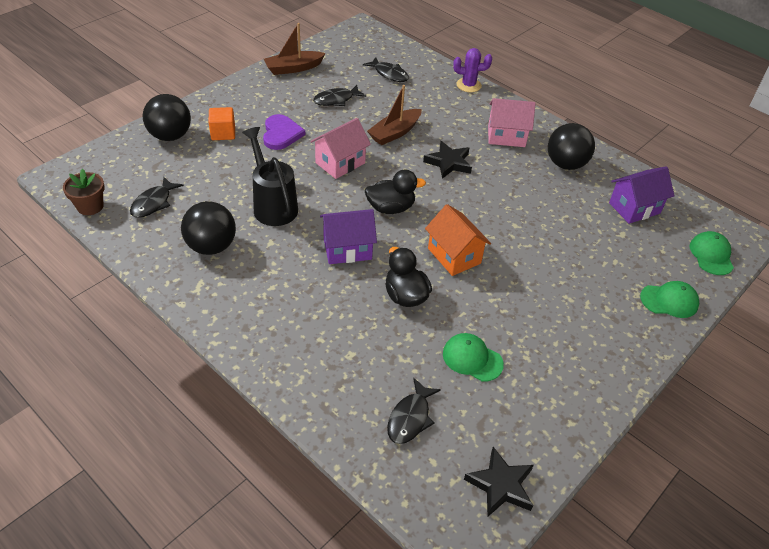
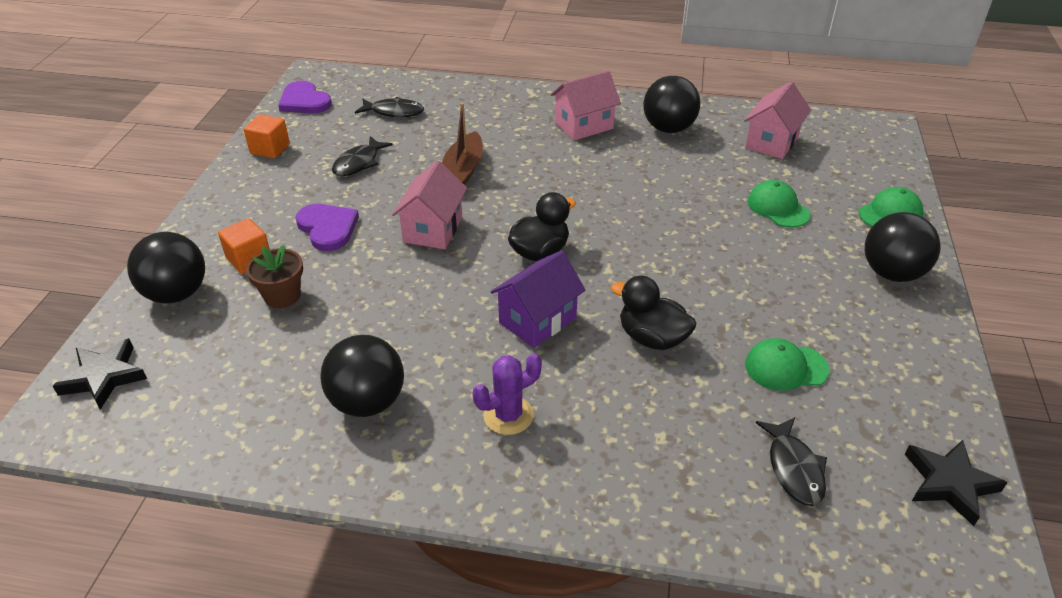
camera: 30 degrees left, 5 degrees down
brown flower pot [63,169,105,215] -> brown flower pot moved to [246,245,303,308]
black fish [130,177,183,218] -> none
black watering can [242,127,298,226] -> none
brown boat [264,23,326,75] -> orange cube [244,114,290,158]
black star [423,141,472,179] -> black star moved to [53,338,147,410]
orange house [425,204,491,276] -> none
purple cactus [453,48,492,92] -> purple cactus moved to [472,353,542,435]
purple house [609,166,674,224] -> pink house [744,82,811,159]
green cap [690,231,734,275] -> green cap moved to [748,180,811,228]
none -> purple heart [278,81,332,113]
none -> black ball [865,212,941,282]

